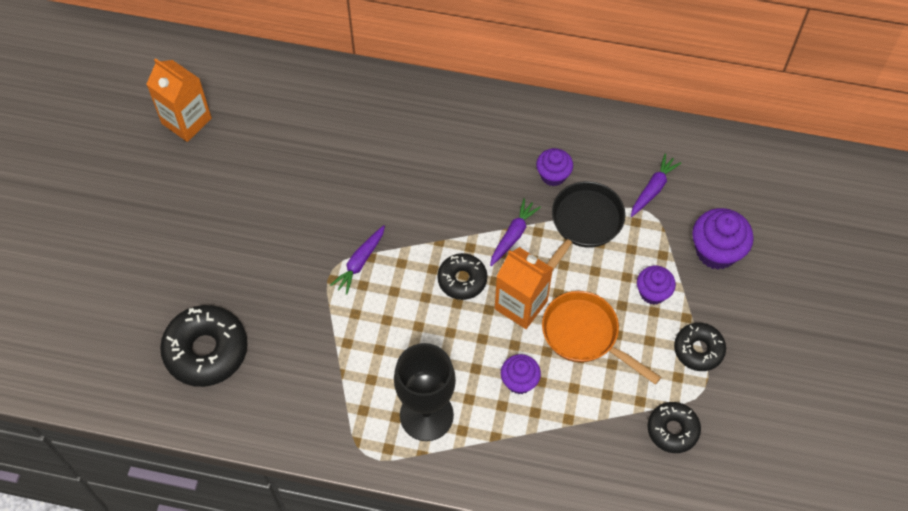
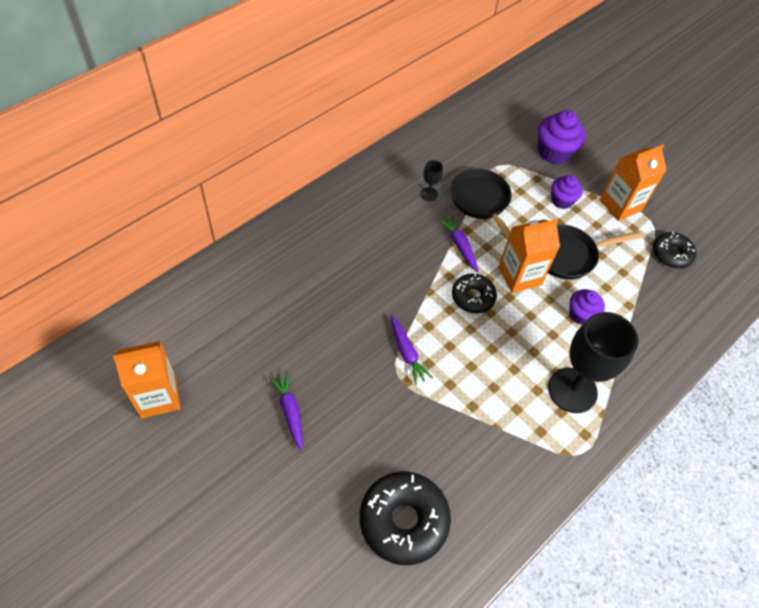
camera: 60 degrees left, 5 degrees down
purple cupcake [536,148,573,186] -> black goblet [421,160,443,201]
orange pan [542,291,661,385] -> black pan [548,224,642,280]
purple carrot [631,154,682,217] -> purple carrot moved to [269,371,303,451]
black donut [674,323,726,371] -> orange carton [599,145,667,221]

